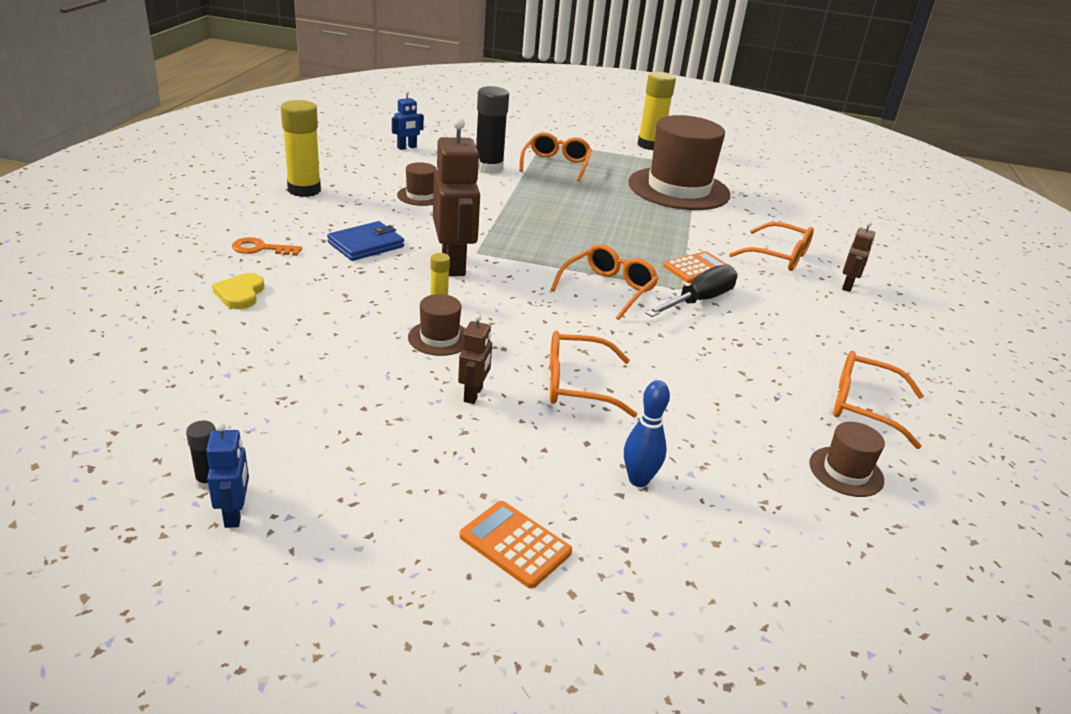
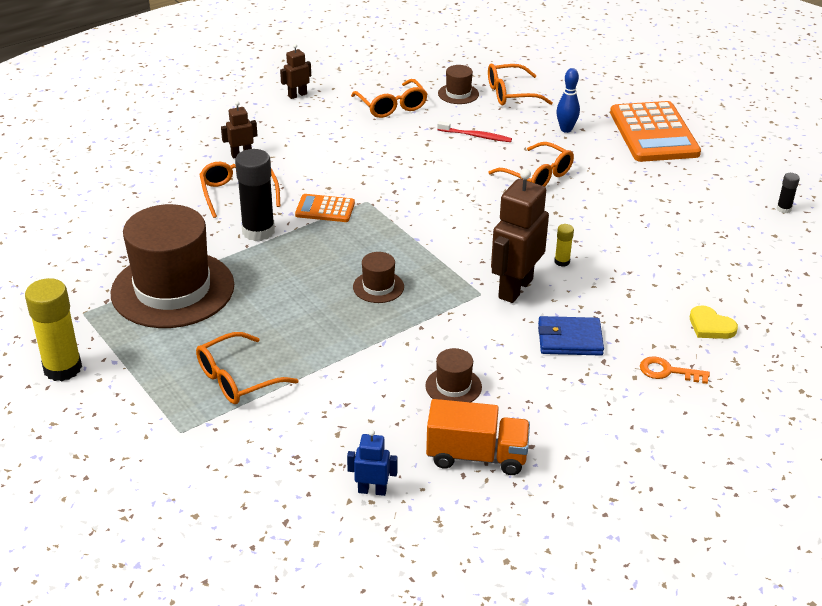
camera: 135 degrees left, 5 degrees up
blue robot [206,422,249,528] -> none
yellow heart [212,273,264,309] -> yellow heart turned 90 degrees clockwise [690,305,738,339]
orange key [232,237,302,256] -> orange key turned 150 degrees clockwise [640,356,710,384]
yellow glue stick [281,100,321,197] -> none
brown hat [408,294,466,356] -> brown hat moved to [353,252,404,303]
brown robot [458,314,492,404] -> brown robot moved to [280,44,311,99]
orange calculator [459,501,572,589] -> orange calculator [610,101,701,162], size x1.99
black glue stick [476,86,509,174] -> black glue stick moved to [235,149,275,241]
orange glasses [551,244,659,320] -> orange glasses moved to [488,64,553,105]
black screwdriver [645,265,738,317] -> none
none -> orange truck [426,399,530,475]
none -> red toothbrush [437,121,512,142]

